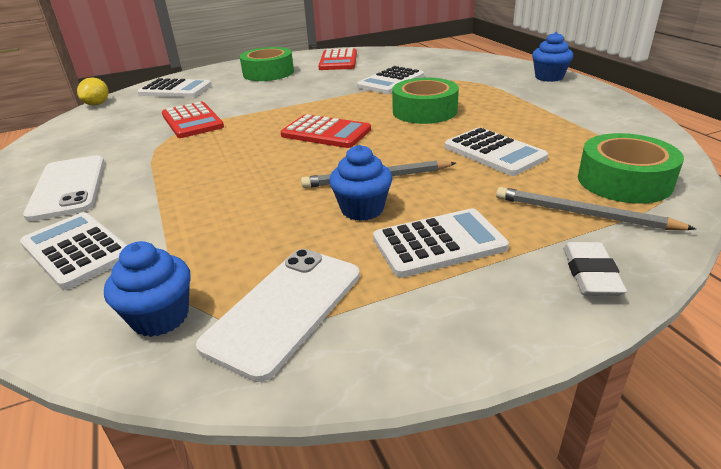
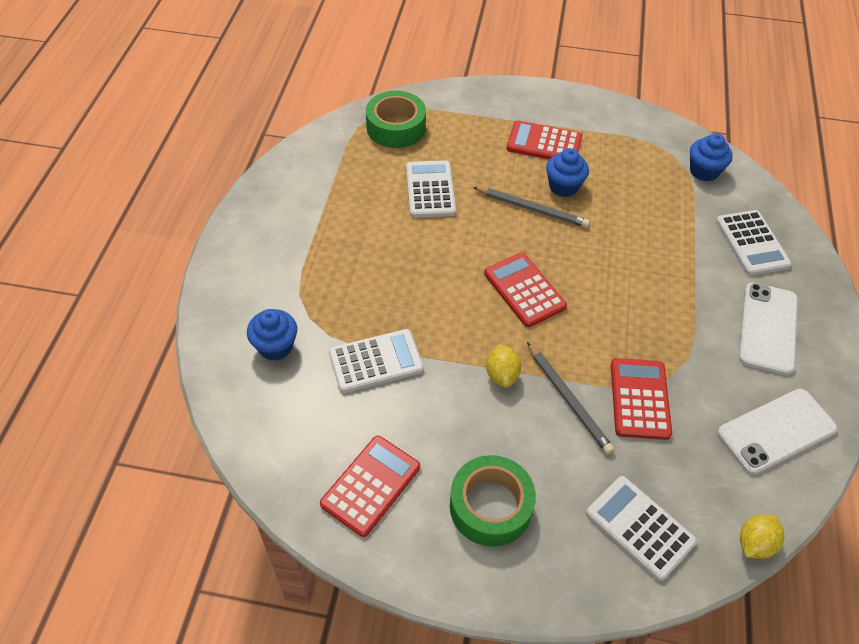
camera: 150 degrees left, 20 degrees up
white phone [196,249,360,382] -> white phone moved to [717,389,837,475]
white calculator [373,208,509,278] -> red calculator [507,120,582,160]
green tape [392,78,459,124] -> none
grey pencil [496,187,696,230] -> grey pencil moved to [527,342,614,454]
blue cupcake [532,32,573,82] -> blue cupcake moved to [247,309,297,361]
white eraser [563,242,627,296] -> none
none -> yellow lemon [486,344,521,387]

